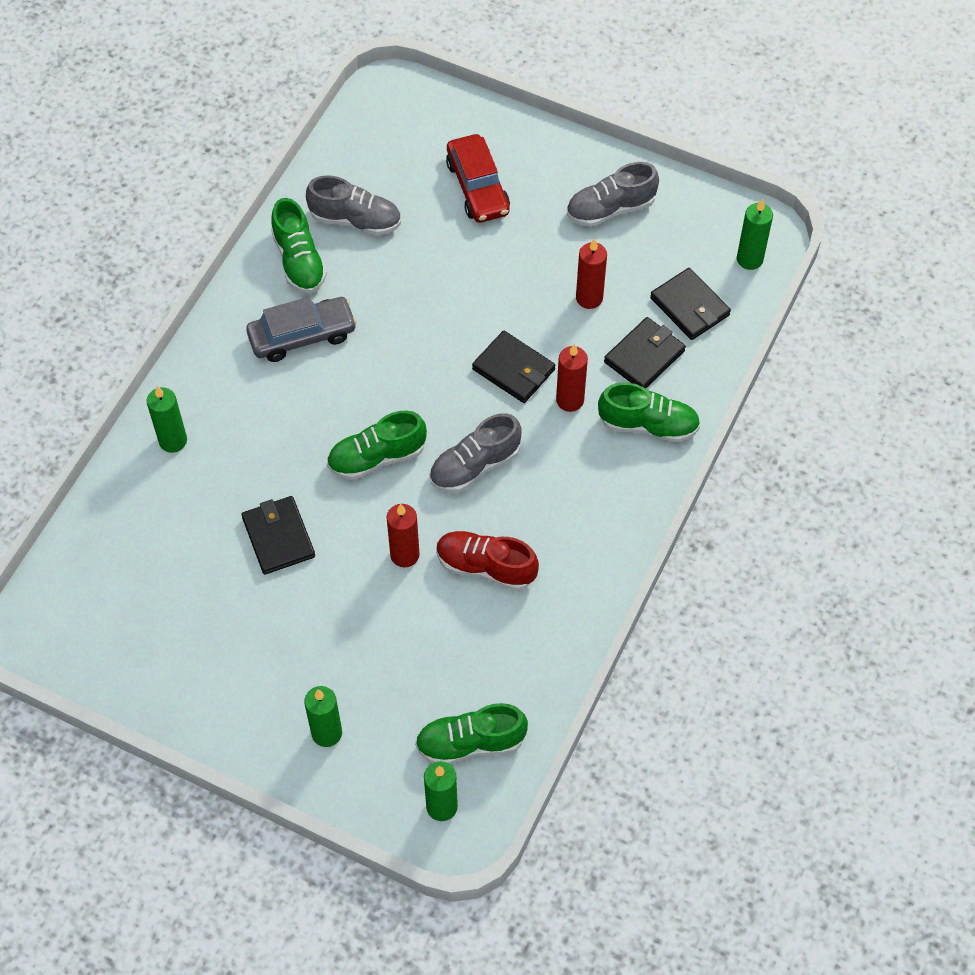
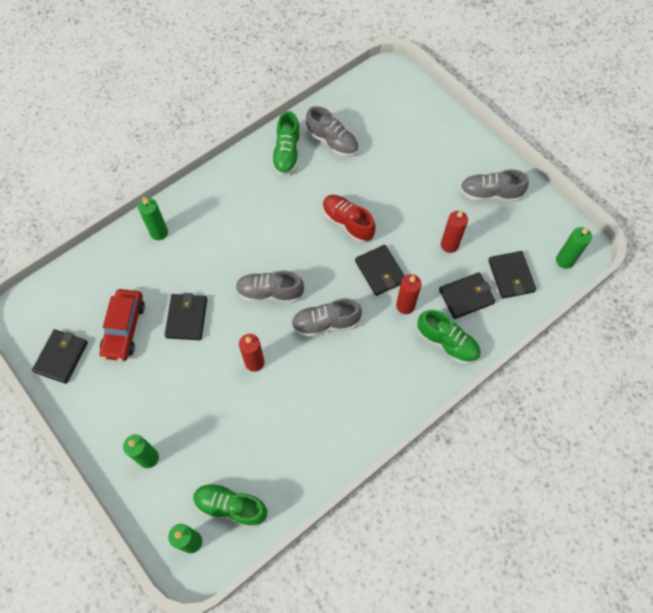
camera: 25 degrees right, 5 degrees up
grey car [246,297,357,362] -> none
green shoe [327,411,427,480] -> grey shoe [236,270,304,303]
red shoe [436,531,539,591] -> red shoe moved to [322,195,376,243]
red car [446,134,510,223] -> red car moved to [100,289,145,361]
none -> black wallet [32,329,88,384]

